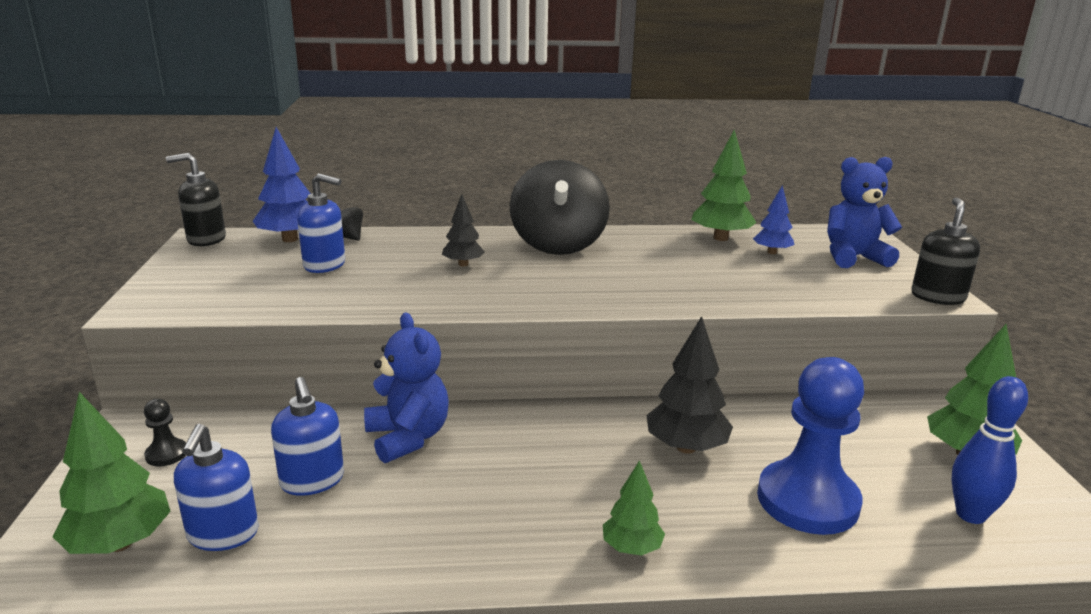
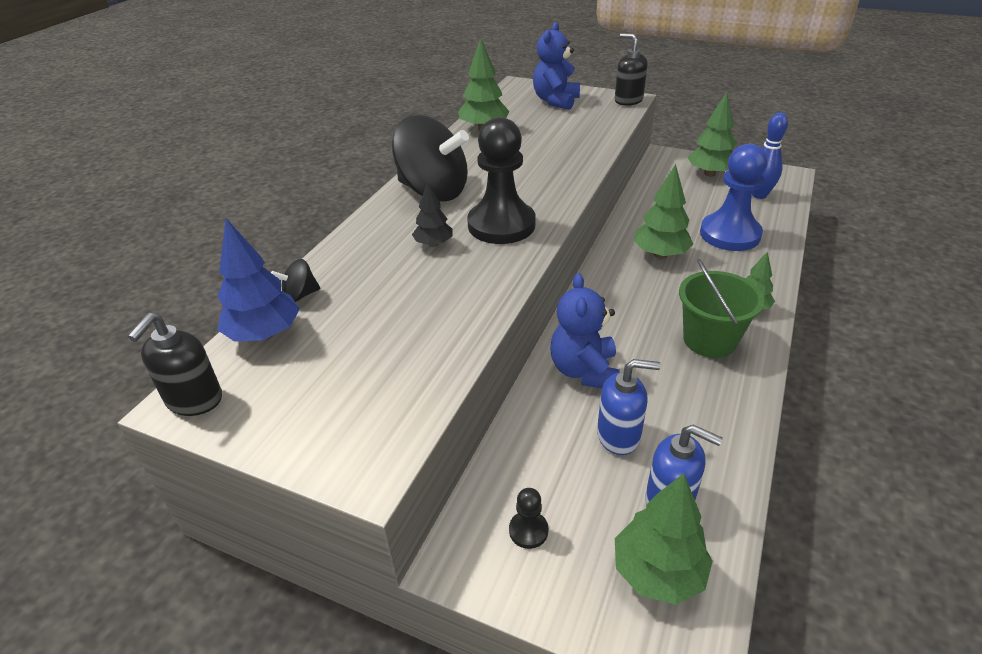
camera: 60 degrees left, 15 degrees up
blue soap dispenser [297,173,345,273] -> none
blue teddy bear [364,313,449,463] -> blue teddy bear turned 90 degrees counterclockwise [550,273,620,388]
black tree [646,316,733,454] -> green tree [633,164,693,259]
blue tree [753,185,794,254] -> none
none -> black pawn [467,117,536,244]
none -> green bucket [679,259,764,358]

